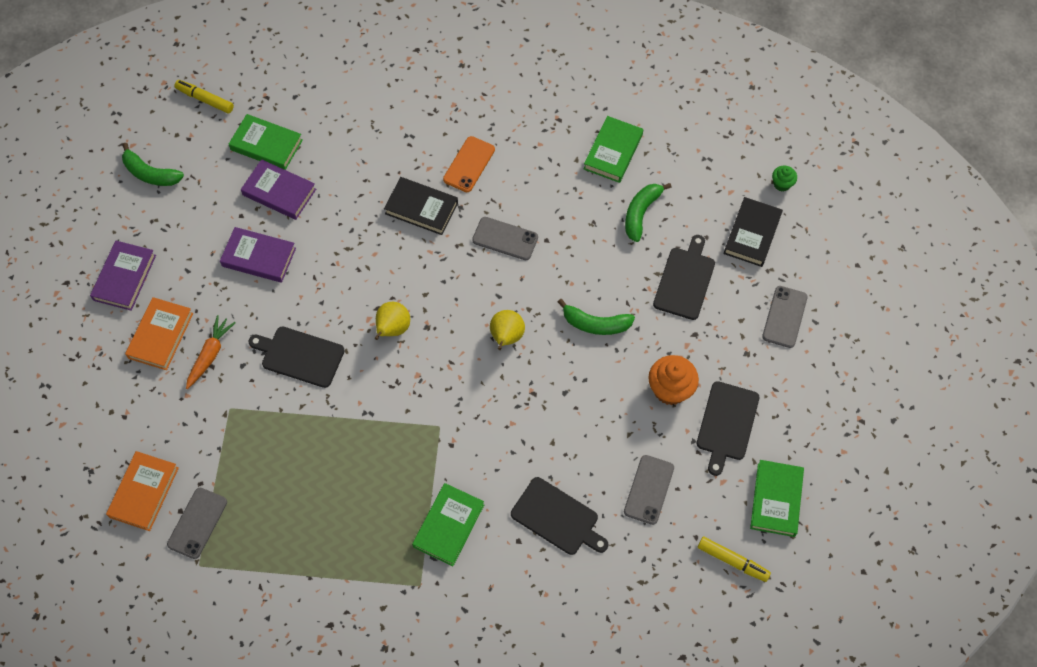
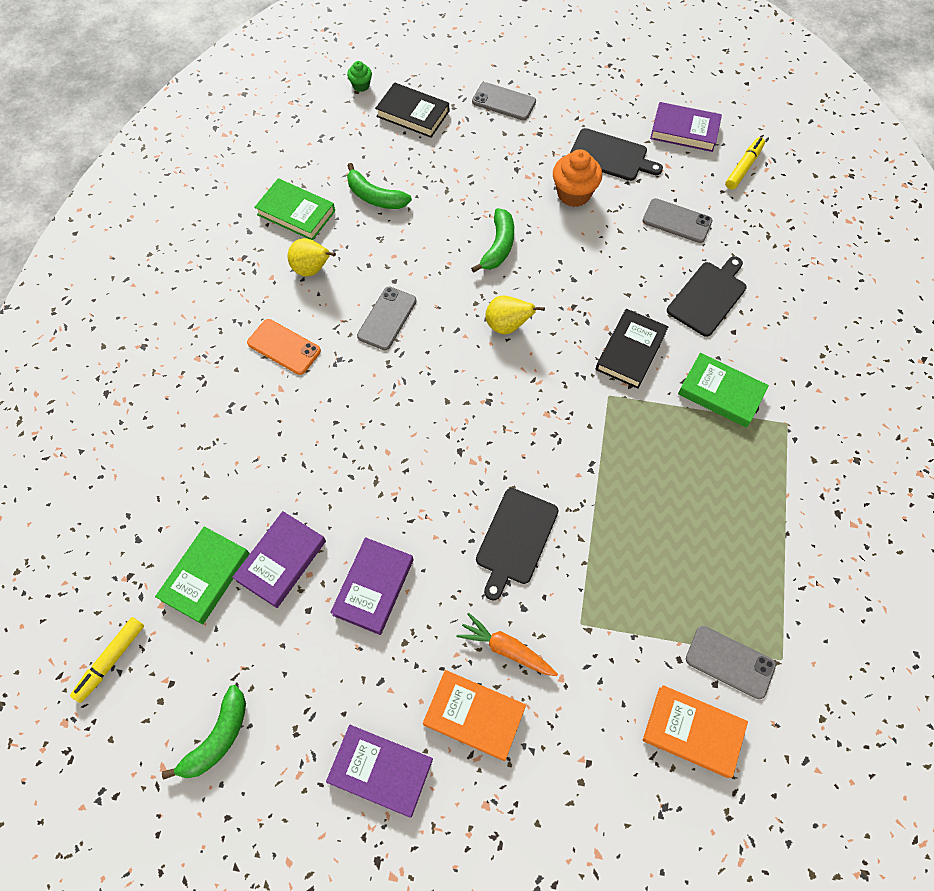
camera: 85 degrees left, 0 degrees up
yellow pear [375,302,410,340] -> yellow pear moved to [288,238,336,277]
black book [384,177,458,235] -> black book moved to [596,309,668,389]
black cutting board [653,235,715,320] -> none
green book [750,460,804,537] -> purple book [650,102,722,152]

